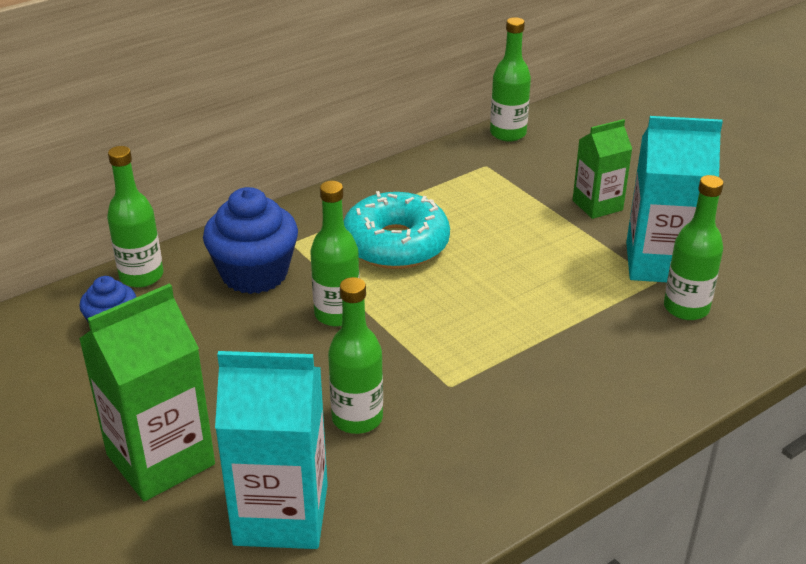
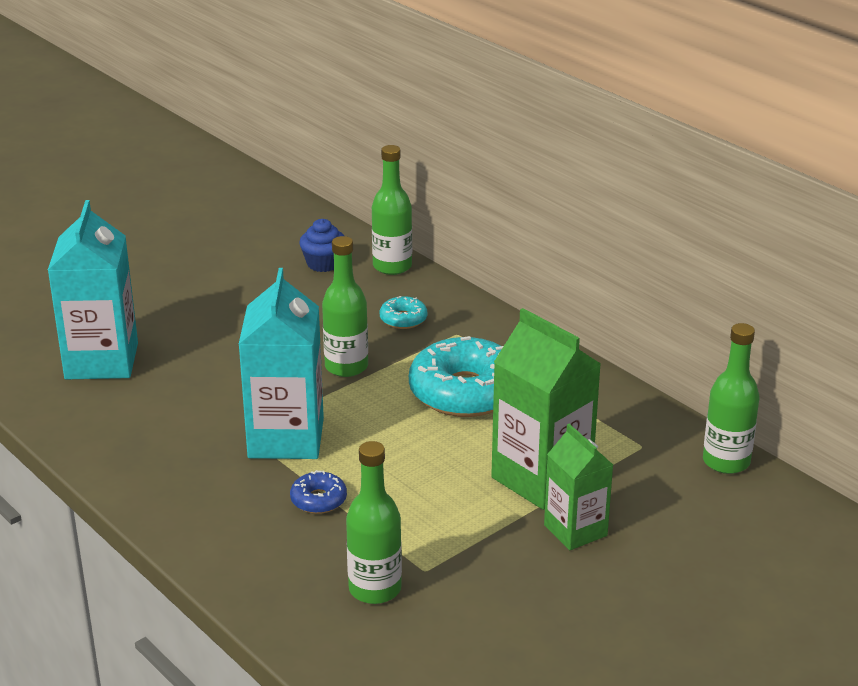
camera: 85 degrees right, 5 degrees down
green carton [79,284,215,501] -> green carton moved to [491,308,601,510]
blue cupcake [203,187,298,294] -> turquoise donut [380,296,427,329]
green bottle [328,277,383,434] -> none
turquoise carton [626,116,723,282] -> turquoise carton moved to [239,268,324,459]
none -> blue donut [290,470,347,514]

